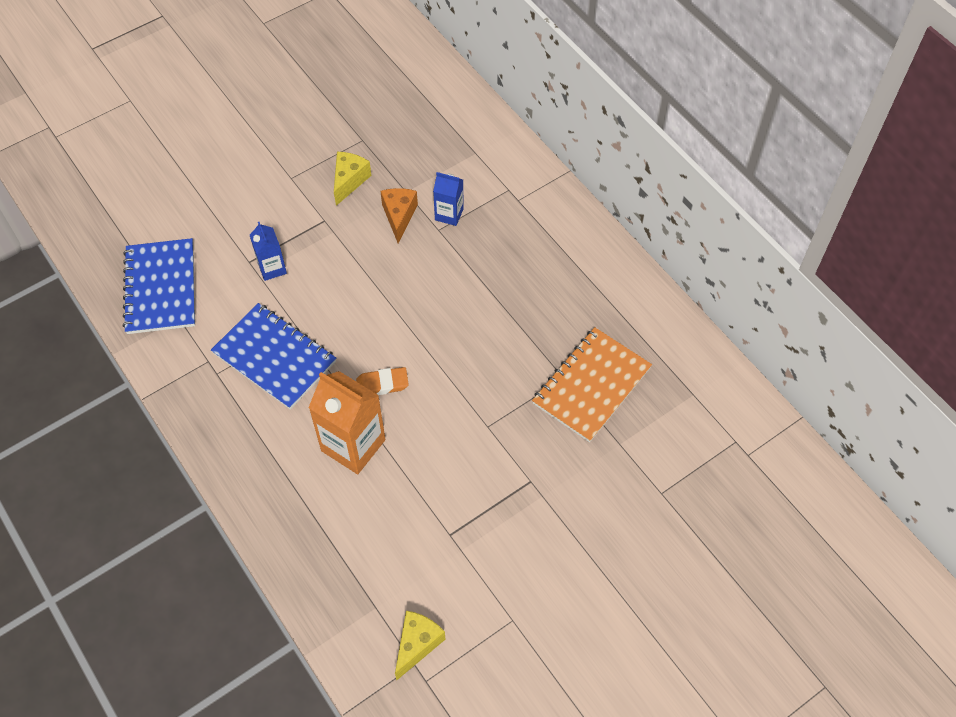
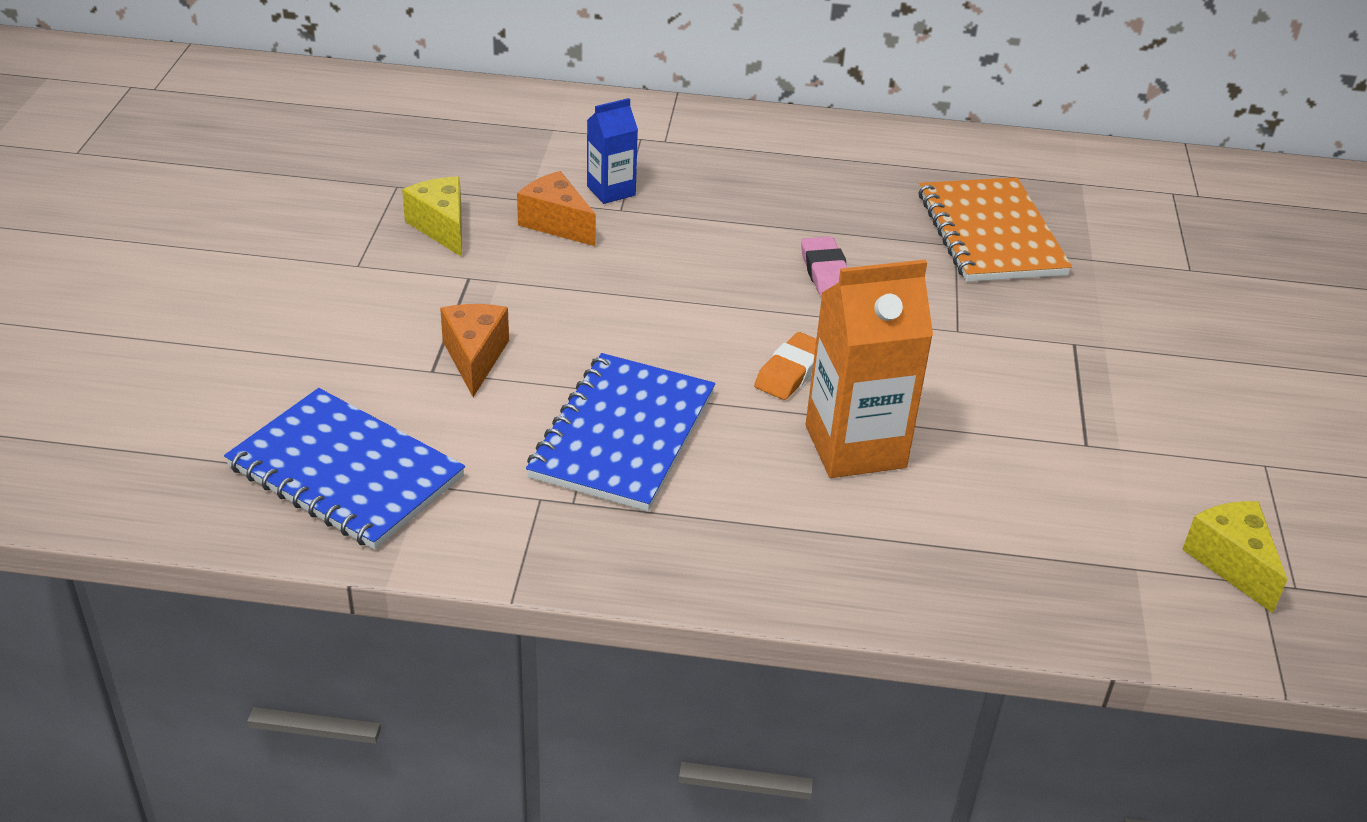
camera: 50 degrees left, 20 degrees down
blue notebook [211,303,336,409] -> blue notebook turned 60 degrees counterclockwise [526,353,715,511]
blue carton [250,222,287,281] -> orange cheese [440,304,509,397]
none -> pink eraser [801,236,848,296]

